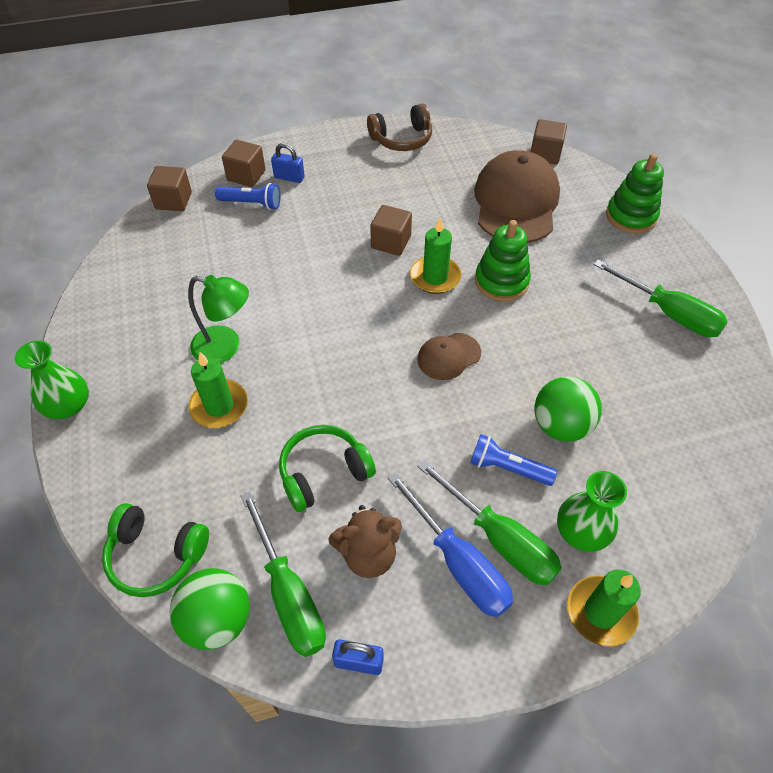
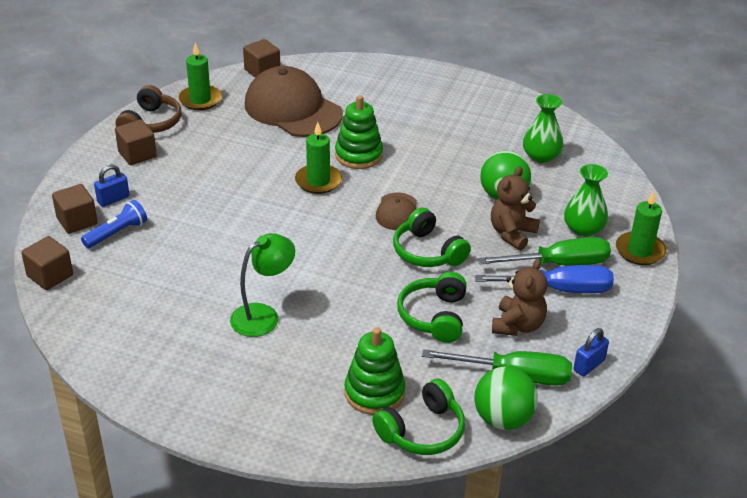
camera: 55 degrees left, 15 degrees down
green vase [15,341,89,419] -> green vase moved to [523,94,563,163]
green candle [188,352,248,428] -> green candle moved to [178,43,222,110]
brown cube [370,205,412,256] -> brown cube moved to [115,120,157,165]
blue flashlight [470,434,557,486] -> brown teddy bear [491,167,540,250]
green screwdriver [593,260,728,337] -> none
green stacking toy [606,154,664,234] -> green stacking toy moved to [345,327,405,415]
none -> green headphones [393,207,471,267]

